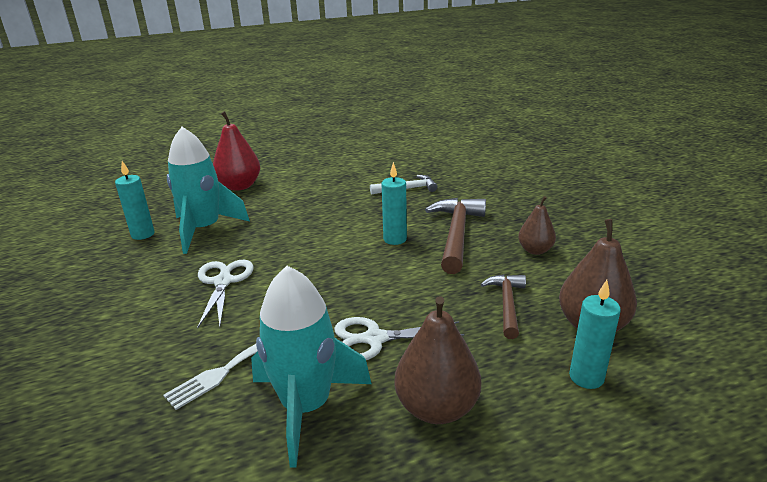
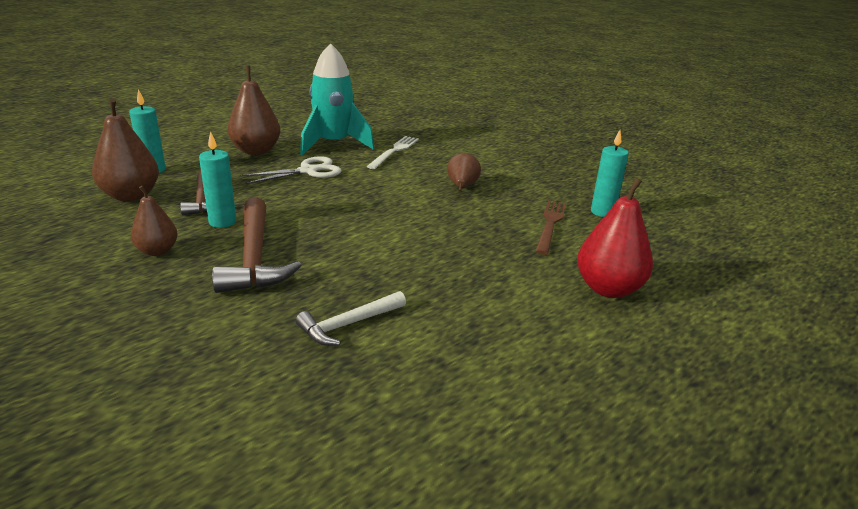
camera: 155 degrees right, 0 degrees up
turquoise rocket [167,127,250,254] -> brown fork [535,200,566,255]
white scissors [197,260,254,329] -> brown pear [447,153,481,192]
turquoise candle [381,162,407,245] -> turquoise candle moved to [199,131,236,228]

